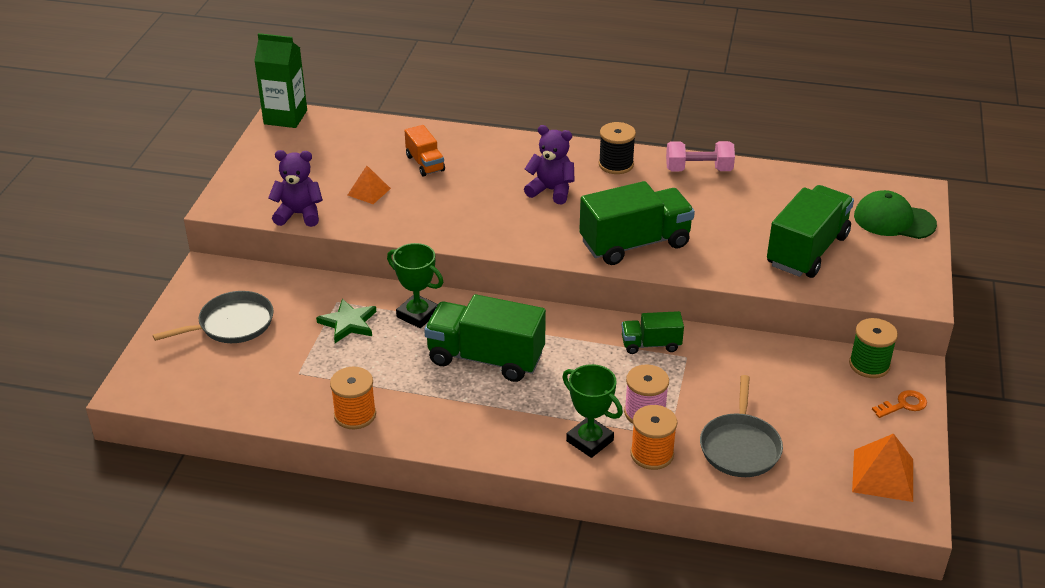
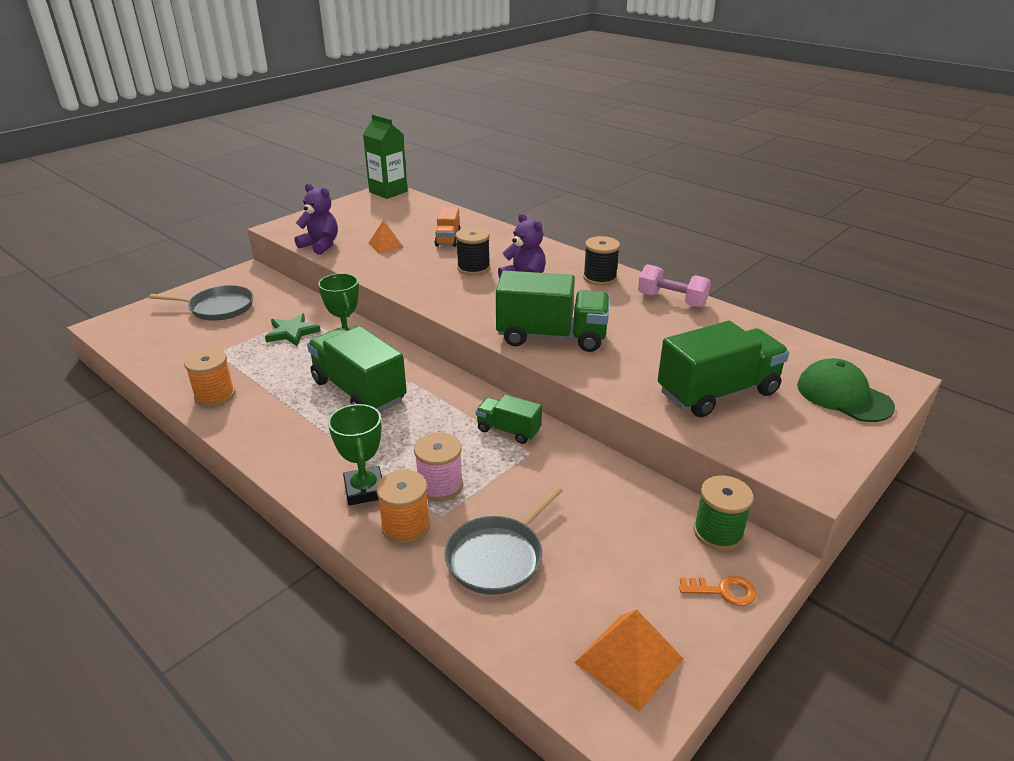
camera: 30 degrees right, 5 degrees down
none -> black spool [456,227,490,275]

